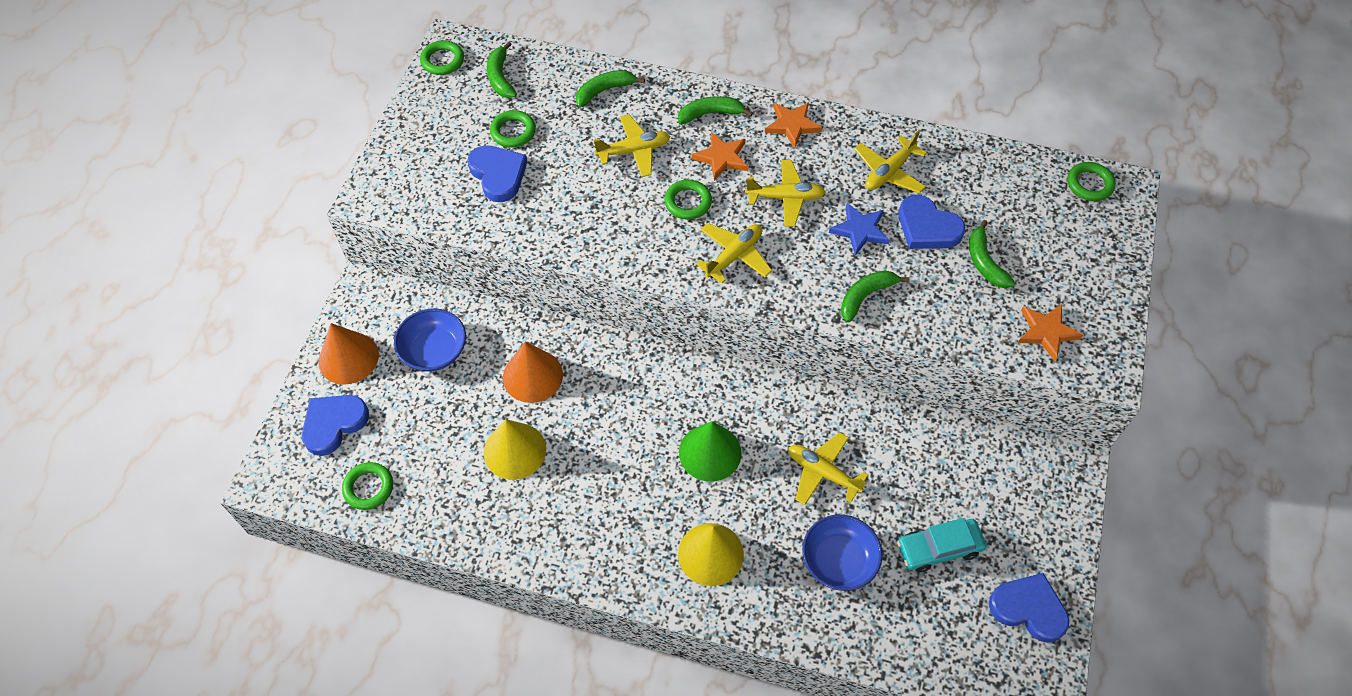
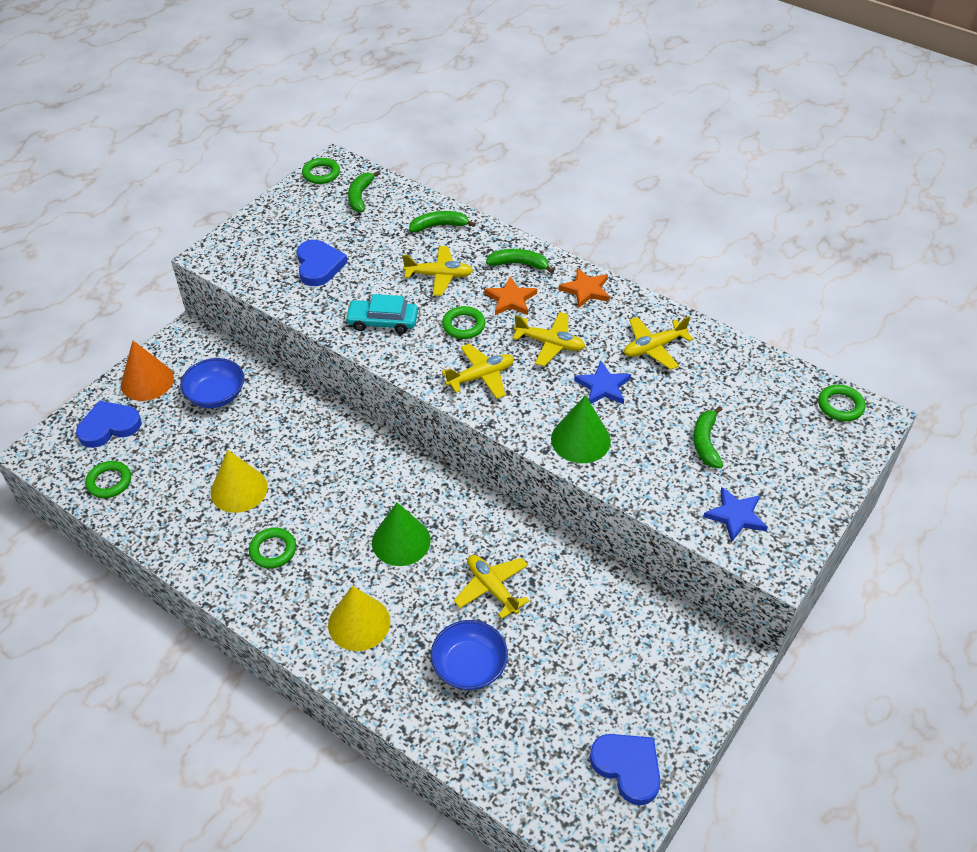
camera: 20 degrees right, 10 degrees down
green ring [490,110,536,147] -> green ring moved to [249,528,296,569]
orange cone [503,342,563,403] -> none
green banana [841,270,909,322] -> green cone [551,395,611,463]
turquoise car [897,518,986,572] -> turquoise car moved to [345,294,418,334]
blue heart [898,195,965,249] -> none
orange star [1018,304,1083,361] -> blue star [703,487,768,543]

